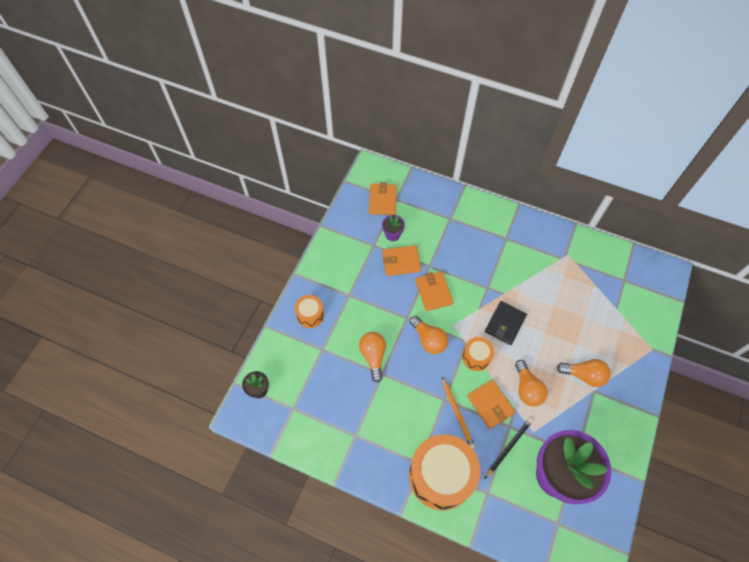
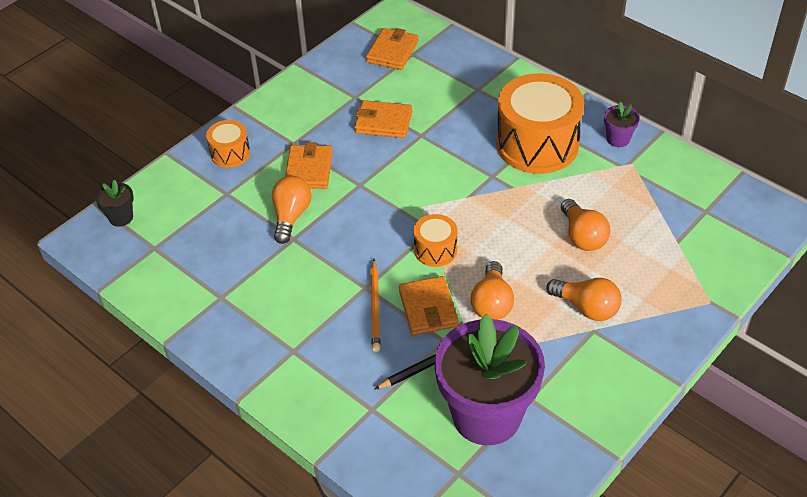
camera: 20 degrees right, 15 degrees down
purple flower pot [382,215,405,241] -> purple flower pot moved to [604,102,640,147]
orange drum [409,434,480,511] -> orange drum moved to [496,73,584,174]
orange light bulb [410,316,448,354] -> orange light bulb moved to [561,199,610,251]
orange wallet [415,271,453,311] -> orange wallet moved to [285,143,333,189]
black wallet [485,301,527,345] -> none

